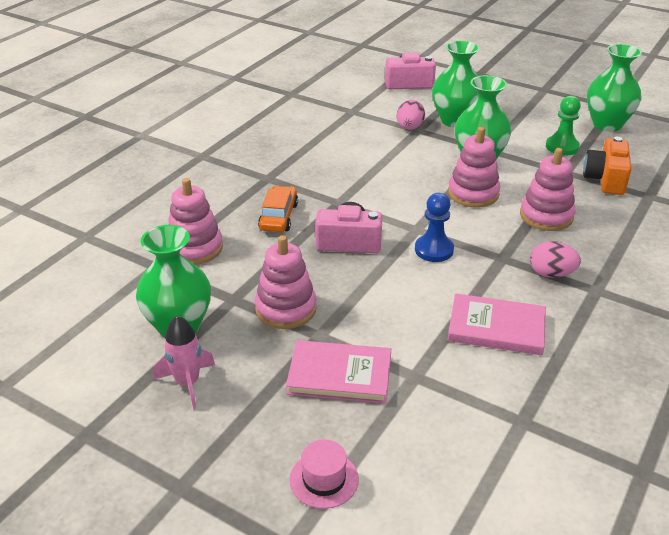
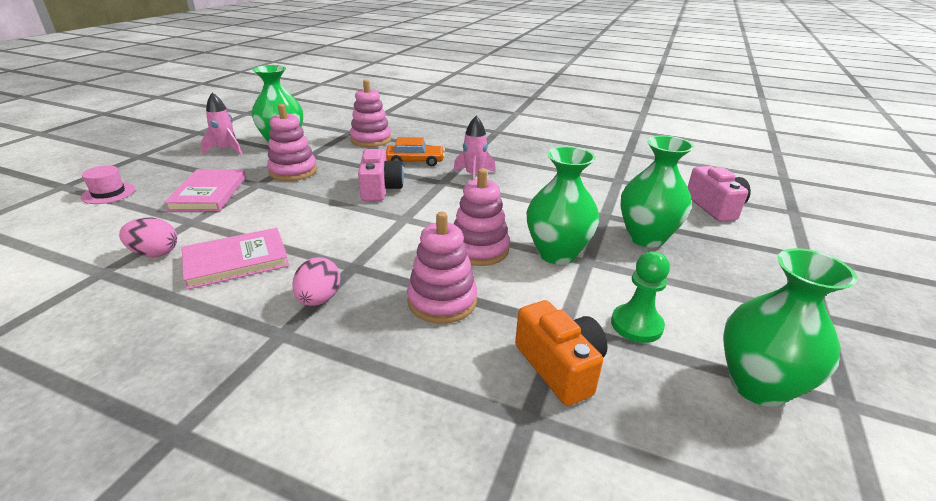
camera: 80 degrees right, 5 degrees down
pink egg [397,100,425,130] -> pink egg moved to [119,217,177,257]
blue pawn [415,193,454,262] -> none
pink book [448,293,546,355] -> pink book turned 60 degrees clockwise [182,228,289,290]
orange camera [583,137,632,195] -> orange camera turned 60 degrees clockwise [515,300,608,406]
none -> pink rocket [453,116,496,180]

